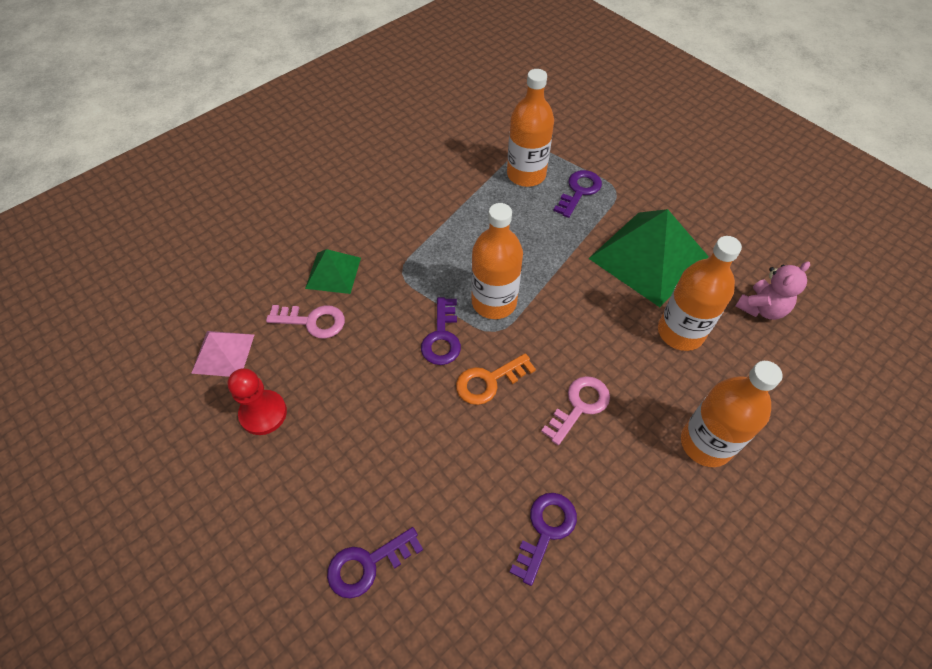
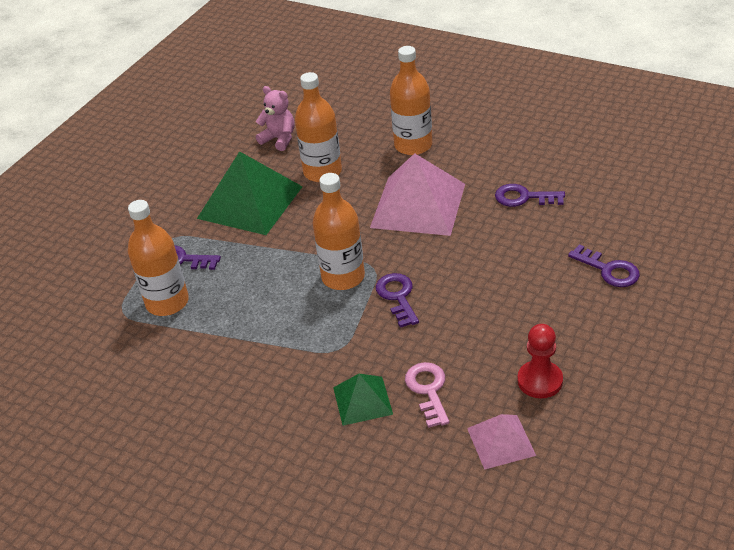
camera: 105 degrees left, 15 degrees down
purple key [421,297,461,365] -> purple key turned 90 degrees counterclockwise [376,273,419,328]
orange key [456,353,536,405] -> none
pink key [541,376,610,445] -> pink pyramid [370,153,465,236]

